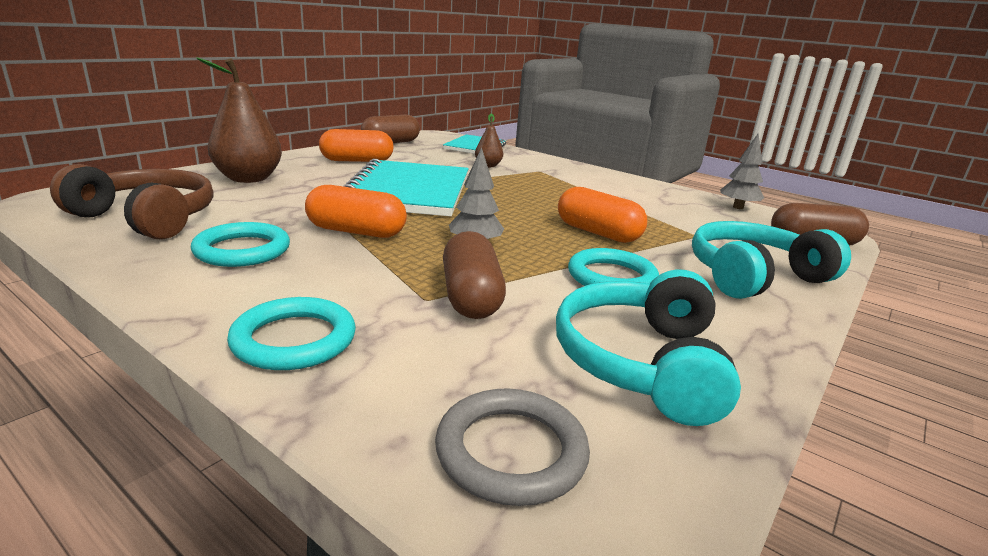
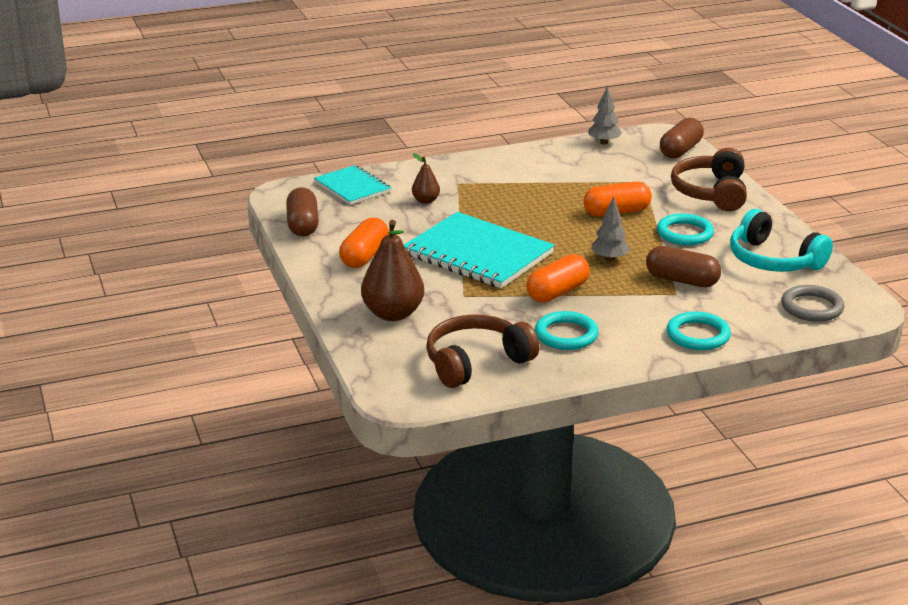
camera: 55 degrees left, 5 degrees up
turquoise headphones [692,221,851,299] -> brown headphones [671,148,747,211]

